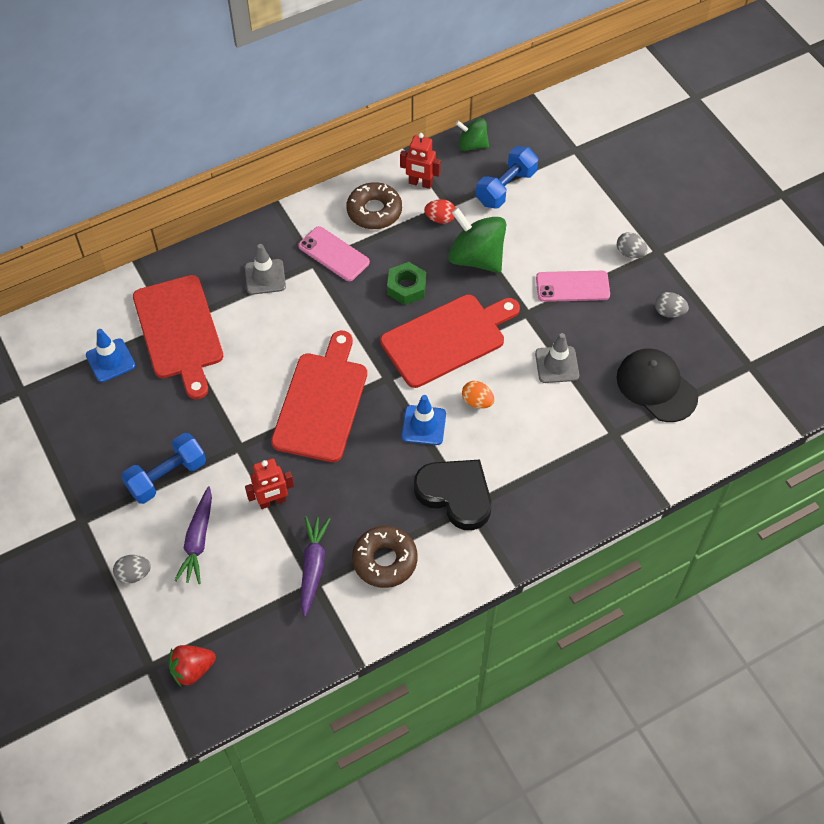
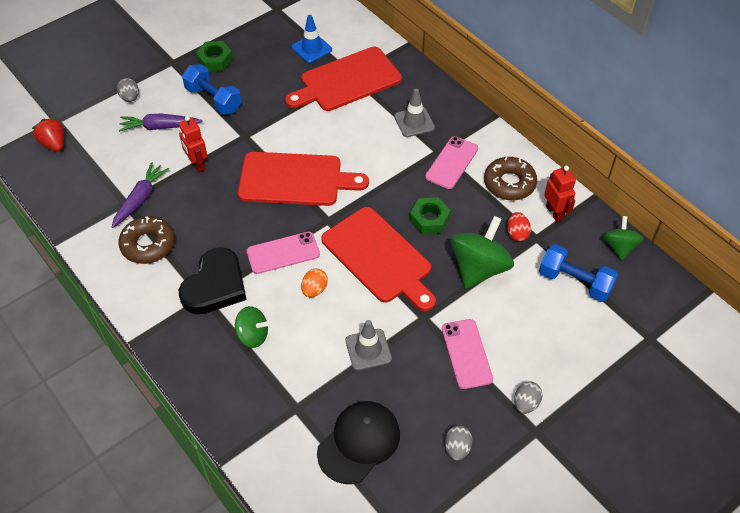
camera: 80 degrees right, 5 degrees down
purple carrot [301,516,330,617] -> purple carrot turned 60 degrees counterclockwise [112,162,169,228]
red robot [400,133,441,189] -> red robot turned 150 degrees clockwise [544,166,576,222]
blue traffic cone [402,395,446,445] -> pink phone [247,232,320,274]
none -> green nut [196,41,233,71]
none -> green spinning top [235,306,269,348]

